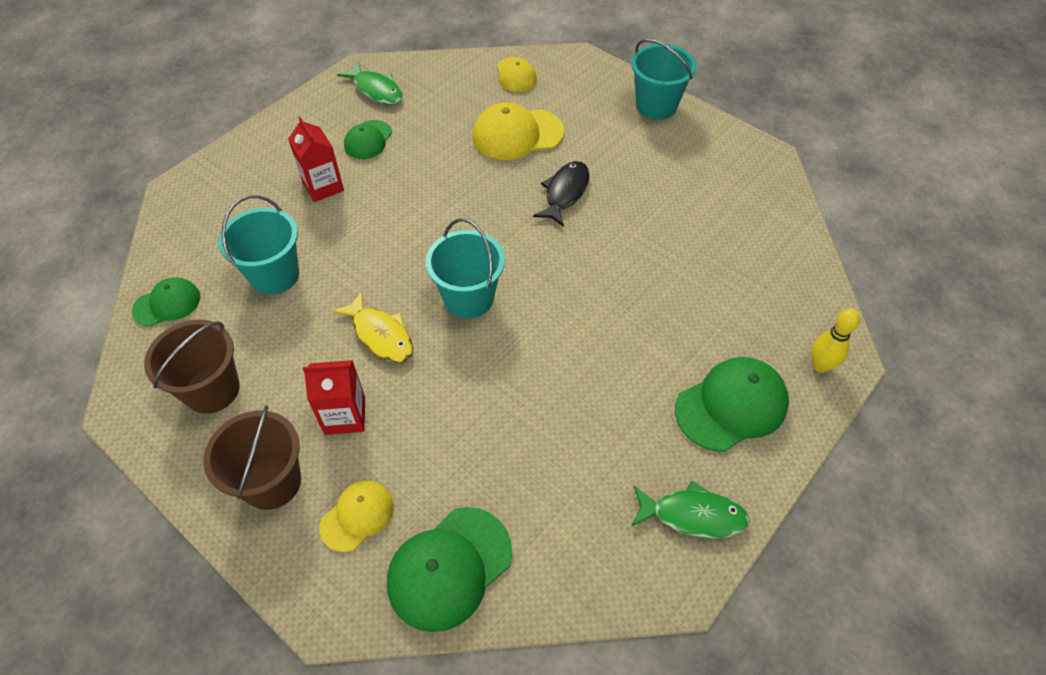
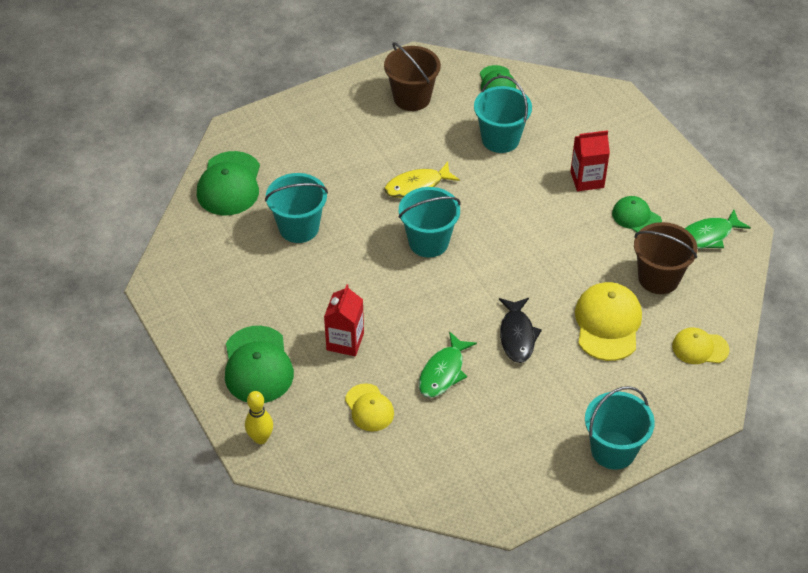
camera: 110 degrees right, 5 degrees down
brown bucket [203,405,301,510] -> brown bucket moved to [634,222,698,294]
red carton [303,360,365,435] -> red carton moved to [324,284,364,356]
yellow cap [320,481,394,552] -> yellow cap moved to [345,383,394,432]
green cap [387,507,512,632] -> green cap turned 150 degrees counterclockwise [197,151,260,215]
black fish [533,161,590,227] -> black fish turned 45 degrees clockwise [499,298,542,363]
green fish [631,480,750,538] -> green fish moved to [419,331,477,398]
none -> turquoise bucket [265,173,328,243]

